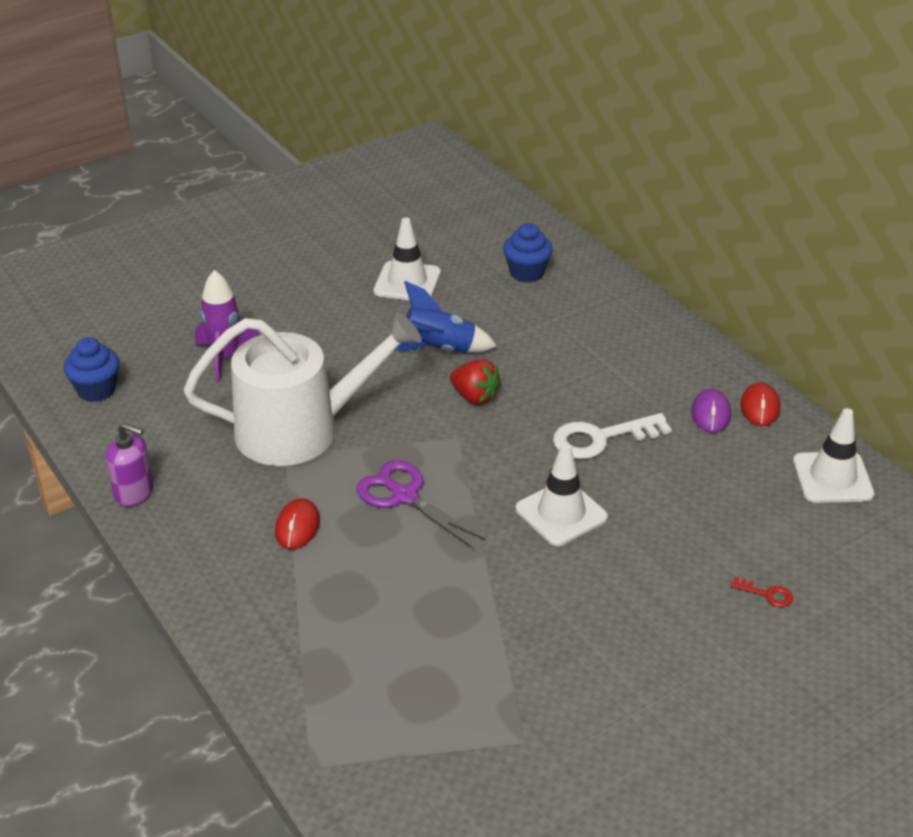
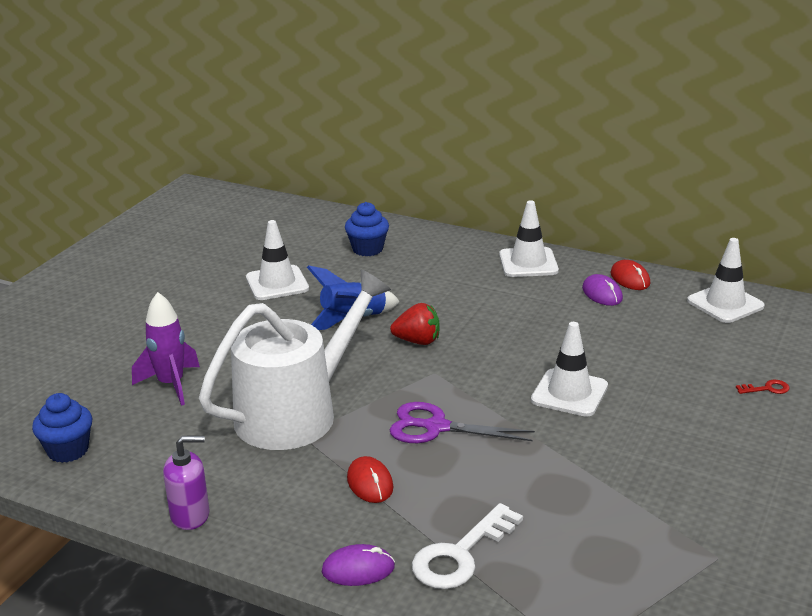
camera: 30 degrees left, 10 degrees down
white key [553,413,672,459] -> white key moved to [412,503,523,589]
none -> purple mouse [322,544,395,586]
none -> white traffic cone [499,200,559,277]

